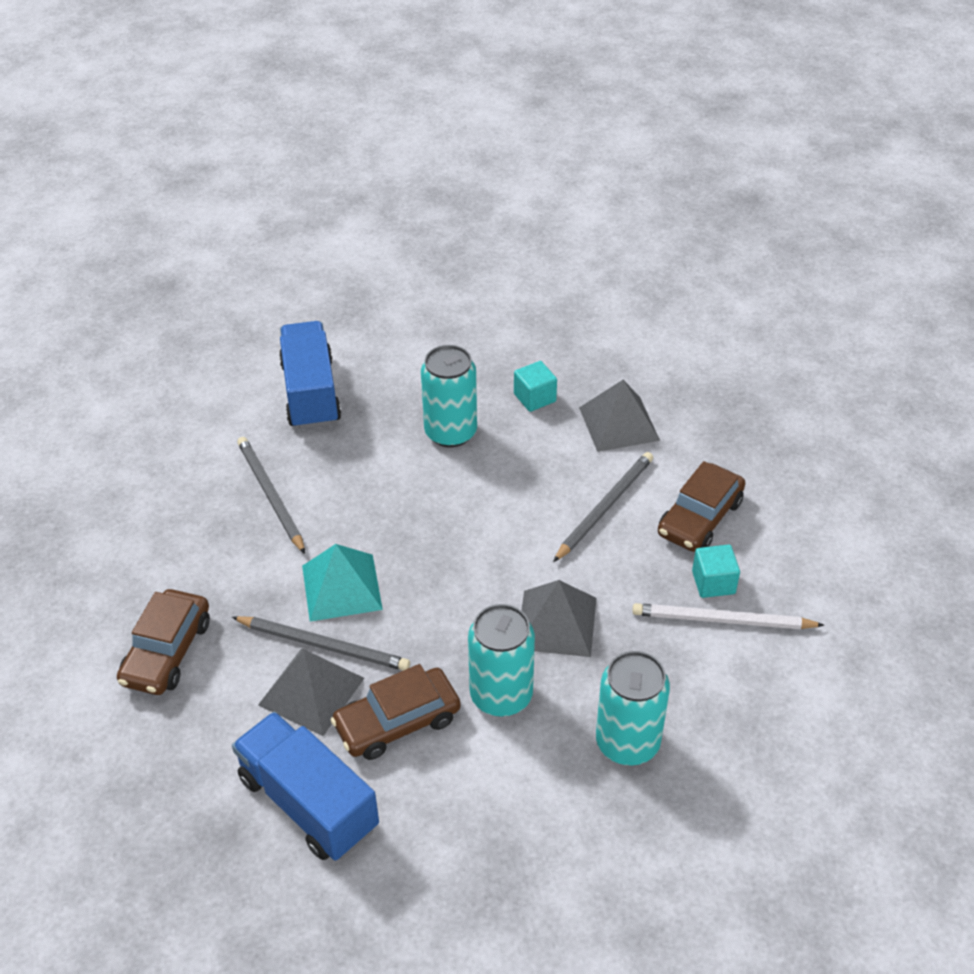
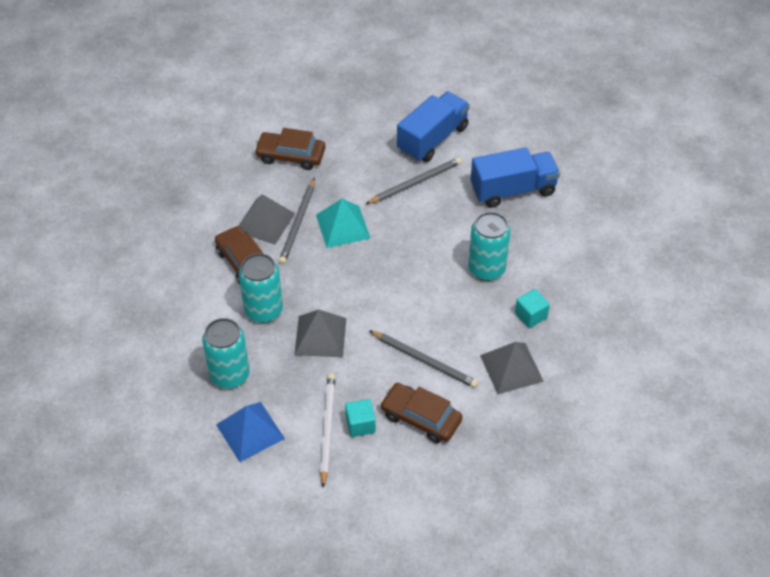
camera: 85 degrees right, 5 degrees up
blue truck [232,712,379,861] -> blue truck moved to [397,92,470,162]
none -> blue pyramid [216,402,285,462]

